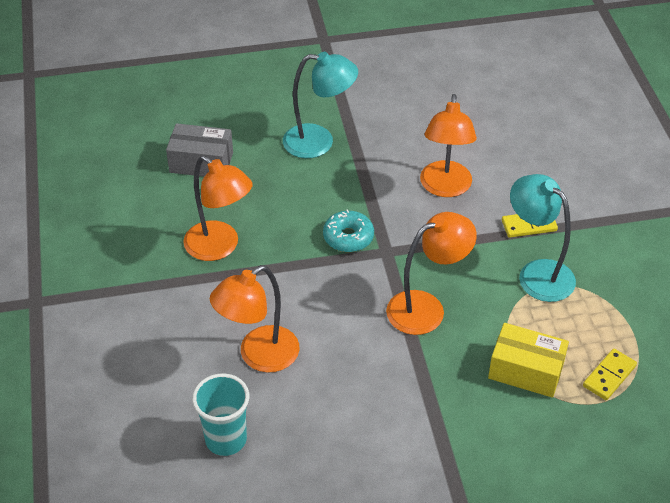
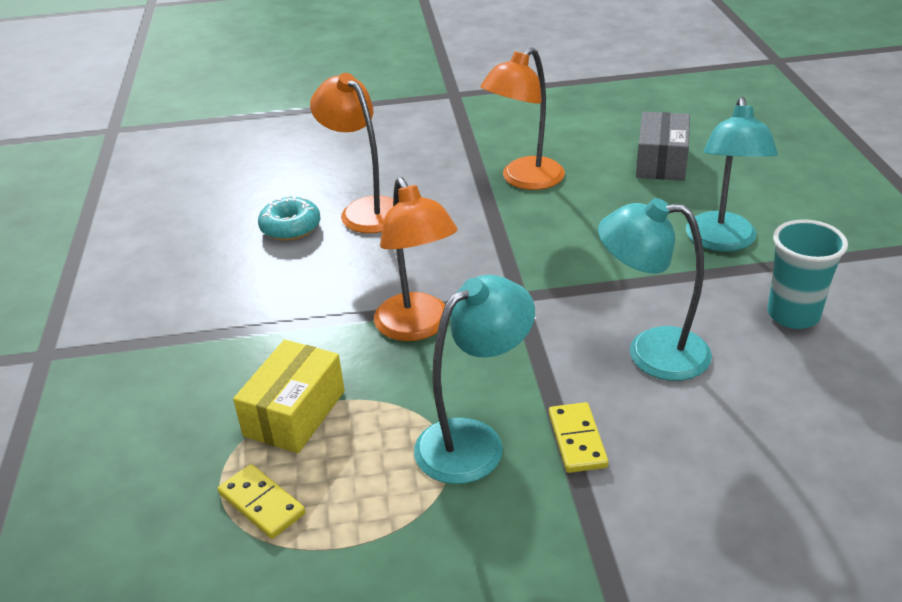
camera: 95 degrees right, 10 degrees down
turquoise cup [192,373,249,456] -> turquoise cup moved to [767,219,848,329]
turquoise donut [323,209,374,252] -> turquoise donut moved to [258,195,320,241]
orange lamp [420,94,477,197] -> turquoise lamp [598,198,712,381]

